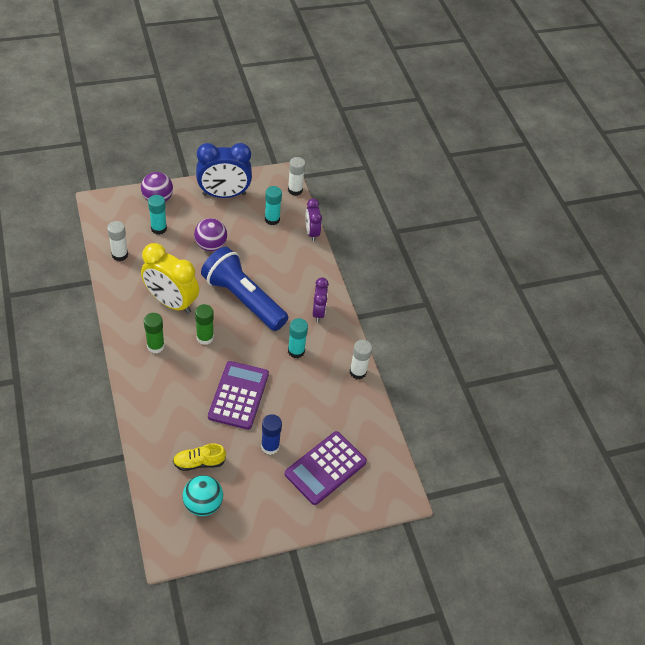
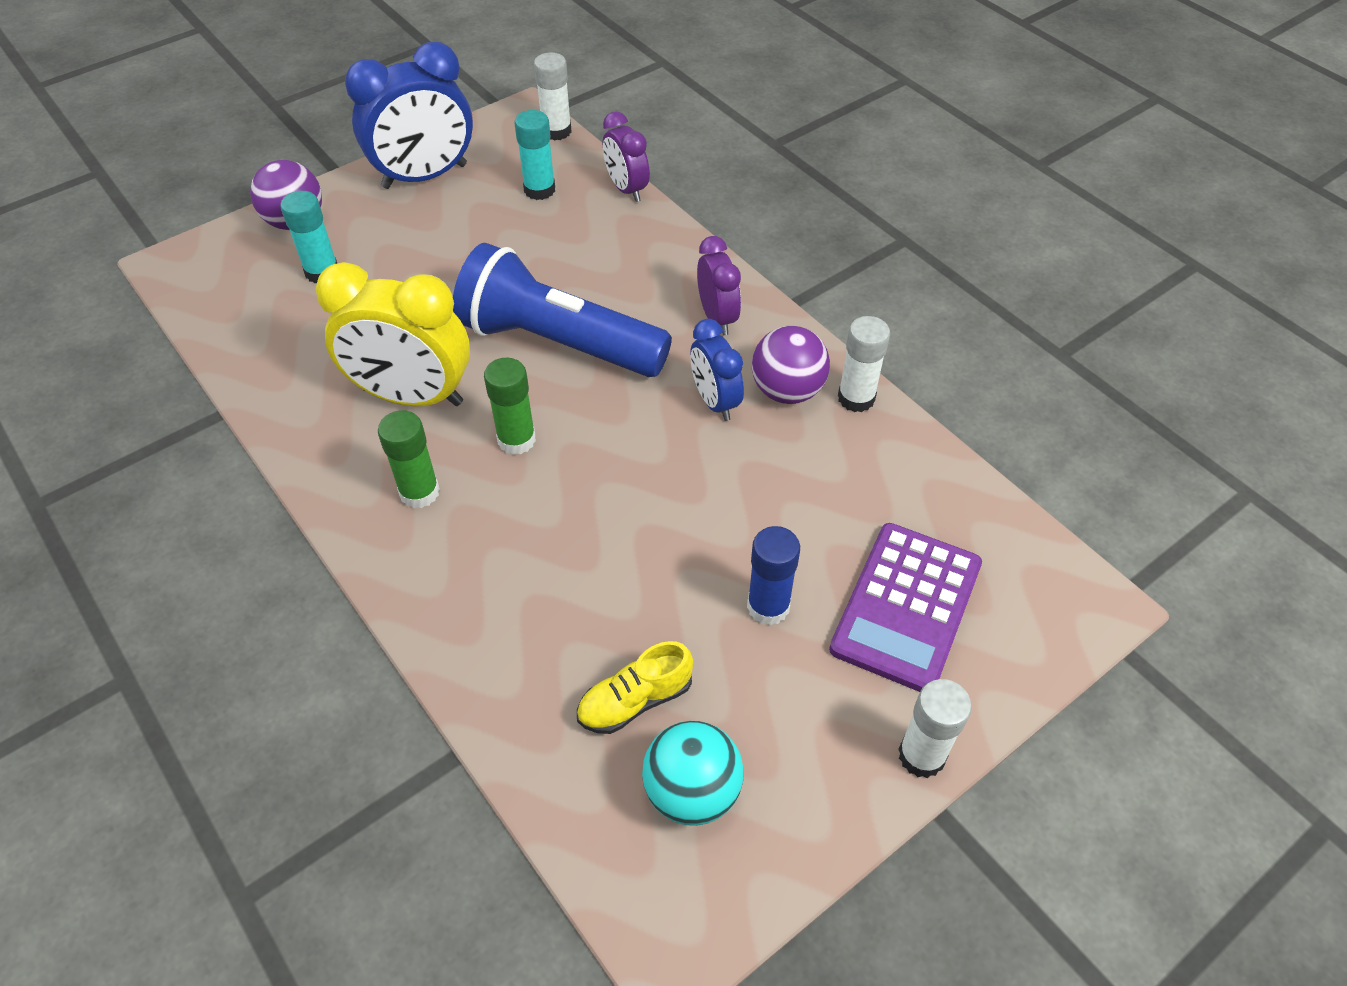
camera: 15 degrees left, 0 degrees up
white glue stick [107,221,128,261] -> white glue stick moved to [898,679,972,778]
purple ball [194,218,227,251] -> purple ball moved to [752,326,830,404]
purple calculator [208,361,269,430] -> none
turquoise glue stick [288,318,308,358] -> blue clock [690,319,744,421]

